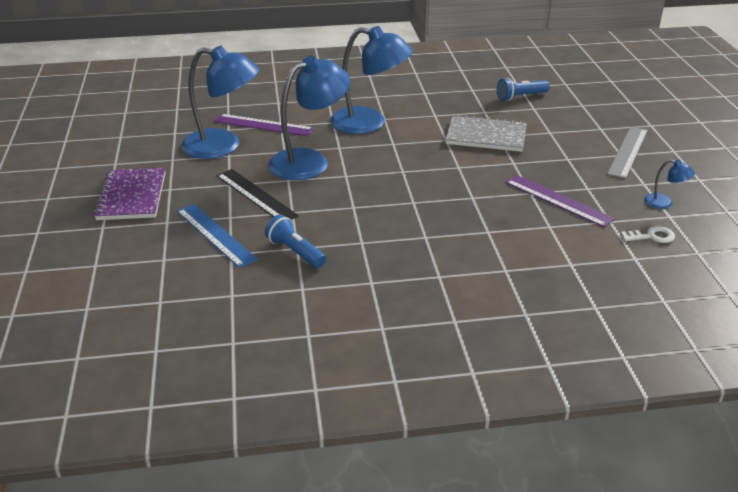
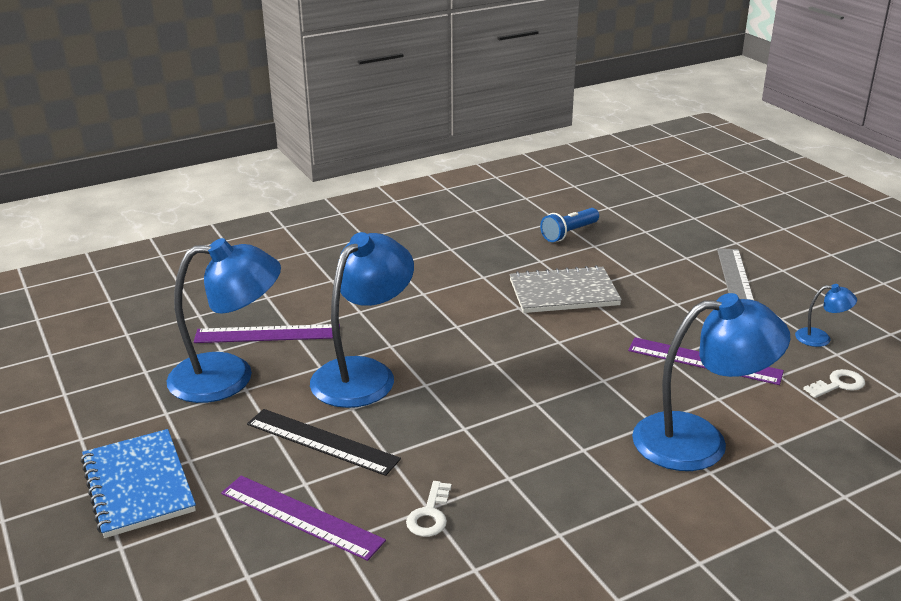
camera: 20 degrees left, 5 degrees down
purple notebook [93,168,166,220] -> blue notebook [81,429,196,538]
blue ruler [177,204,258,268] -> purple ruler [221,476,386,561]
blue flashlight [265,215,326,268] -> white key [406,481,451,537]
blue lamp [330,26,413,134] -> blue lamp moved to [632,293,790,471]

